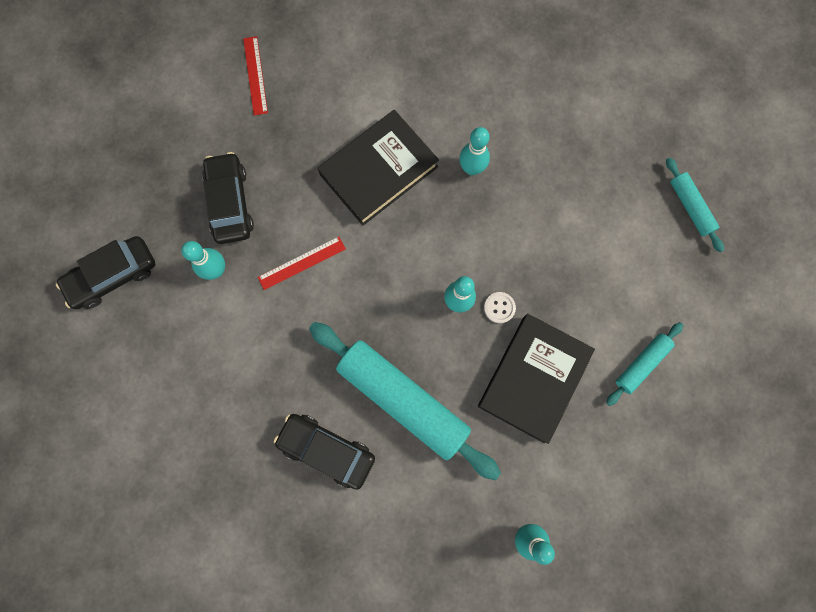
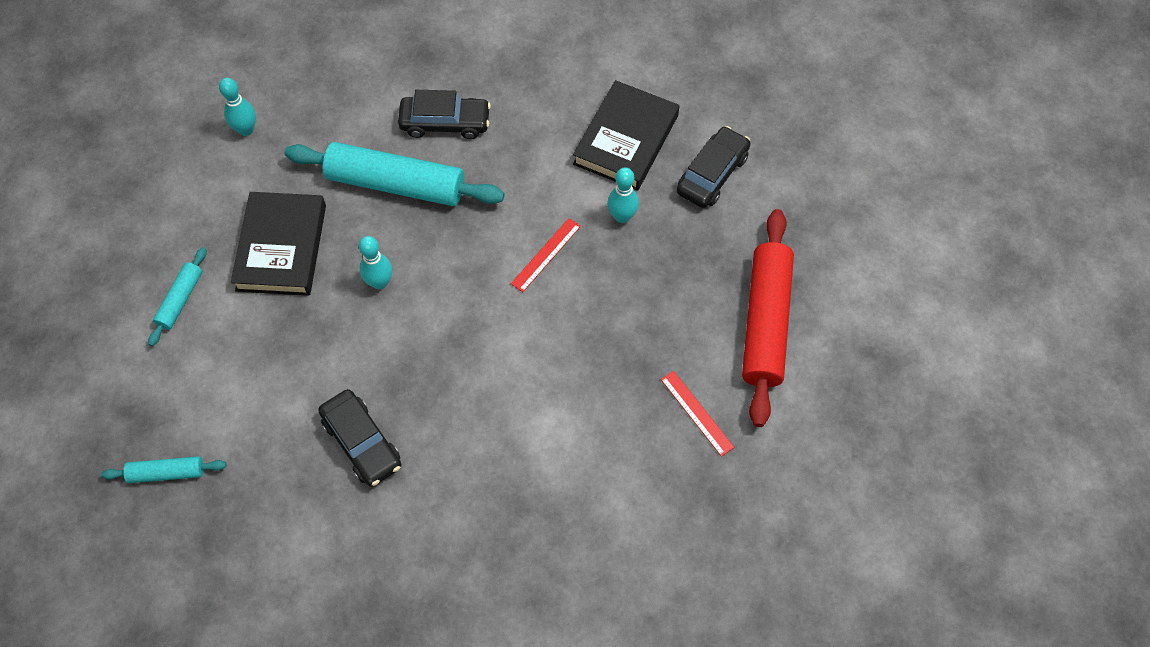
camera: 155 degrees right, 15 degrees down
black car [202,152,254,244] -> black car moved to [318,389,402,487]
black book [317,110,439,226] -> black book moved to [573,80,679,191]
turquoise bowling pin [459,127,490,175] -> none
white button [484,292,516,323] -> none
turquoise rolling pin [666,158,724,252] -> turquoise rolling pin turned 45 degrees counterclockwise [101,456,227,483]
none -> red rolling pin [742,209,794,427]

